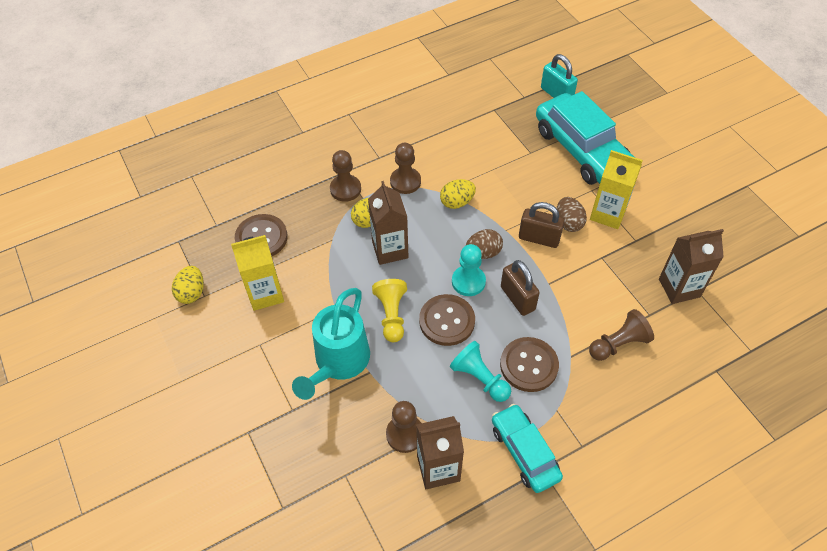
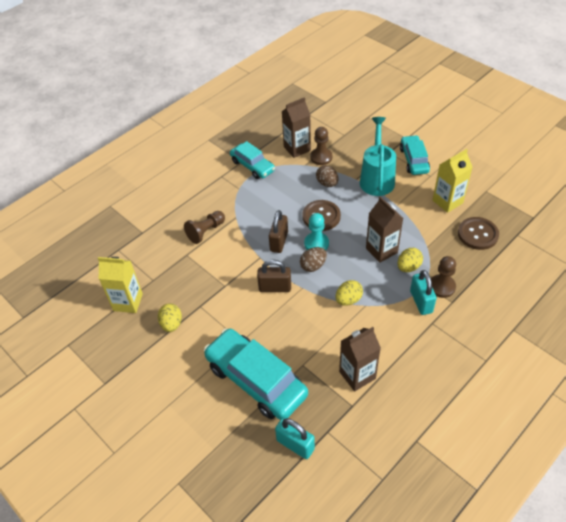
camera: 165 degrees right, 5 degrees down
yellow egg [172,266,204,304] -> yellow egg moved to [158,303,182,332]
yellow pawn [372,279,407,342] -> none
brown pawn [390,143,421,194] -> none
turquoise pawn [450,341,511,402] -> none
brown button [500,337,559,392] -> none
brown padlock [501,260,540,316] -> brown padlock turned 60 degrees clockwise [269,210,288,253]
brown egg [557,197,587,232] -> brown egg moved to [316,165,339,187]
yellow carton [590,150,643,229] -> yellow carton moved to [98,257,143,313]
brown carton [659,229,724,304] -> brown carton moved to [339,327,381,391]
none -> turquoise car [400,135,430,175]
none -> turquoise padlock [410,270,437,315]

